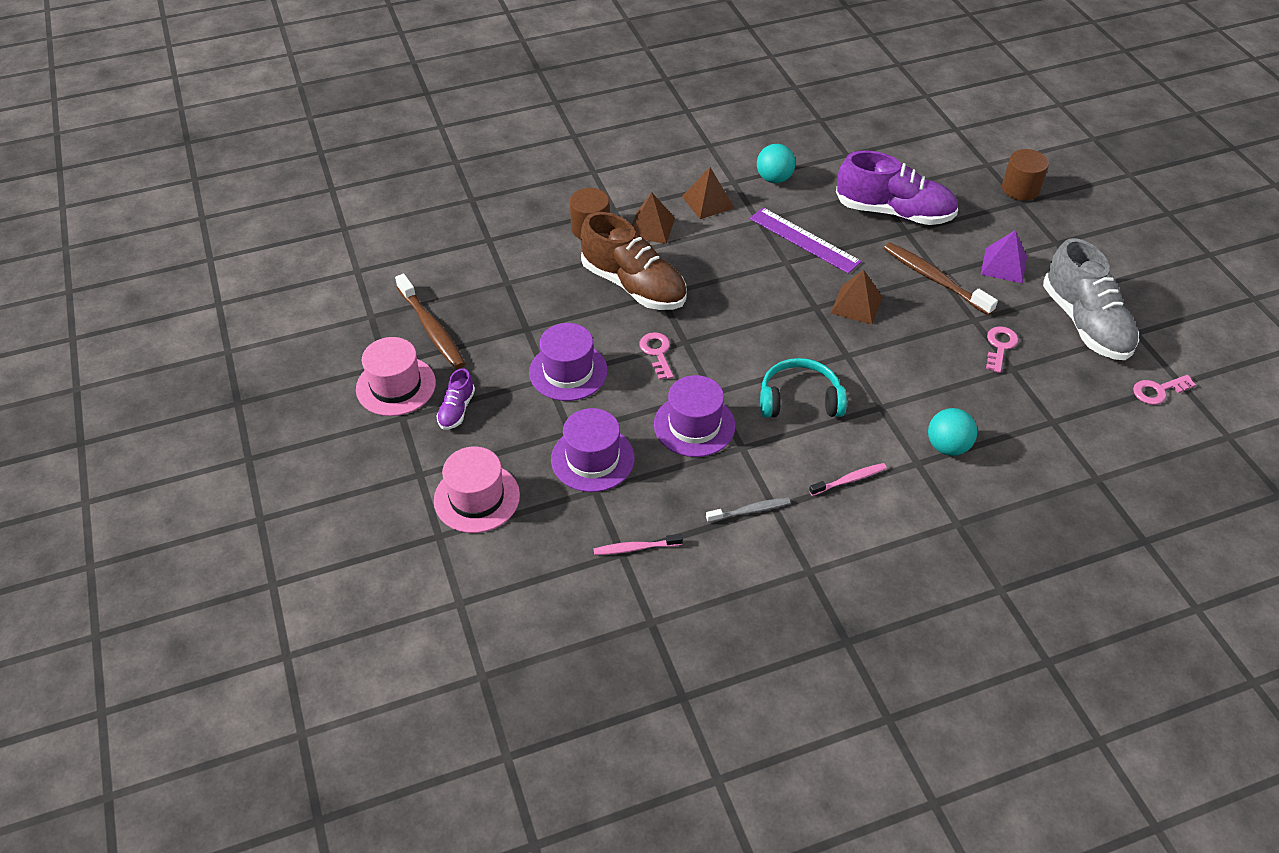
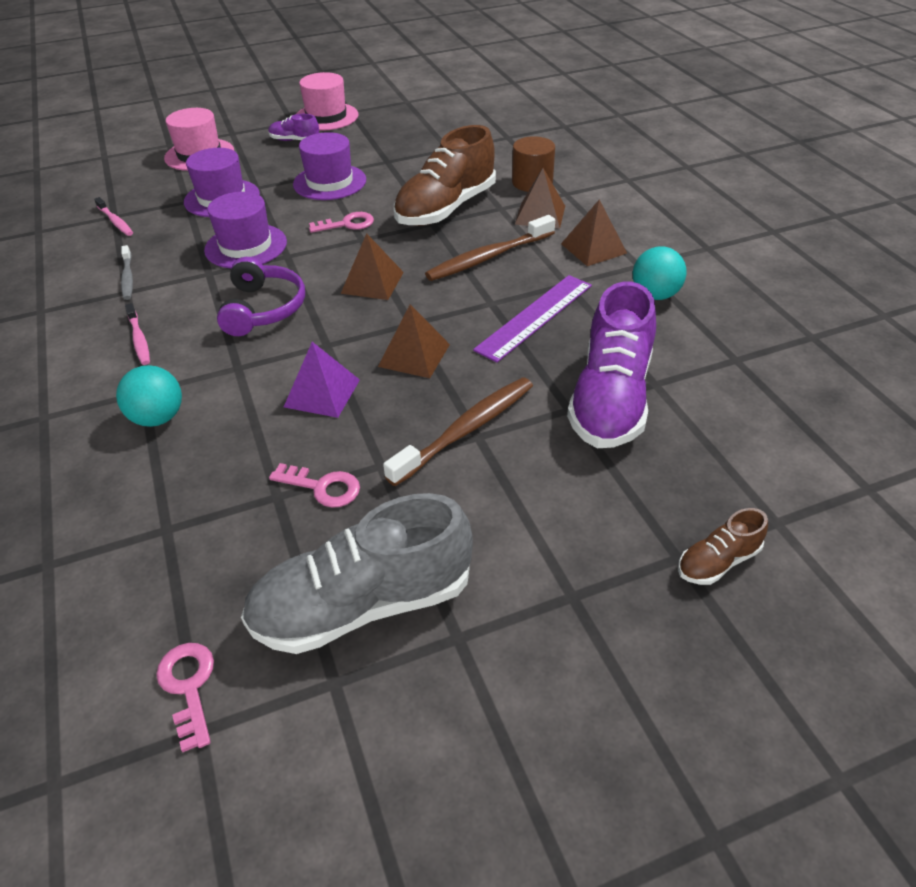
camera: 90 degrees right, 5 degrees down
brown toothbrush [395,274,466,369] -> brown toothbrush moved to [425,215,555,281]
pink toothbrush [593,534,683,555] -> pink toothbrush turned 150 degrees clockwise [94,197,133,236]
turquoise headphones [760,358,847,418] -> purple headphones [217,257,305,336]
purple pyramid [981,230,1027,283] -> purple pyramid moved to [284,342,360,418]
brown cylinder [1002,149,1049,201] -> brown shoe [678,508,768,585]
none -> brown pyramid [341,233,404,300]

